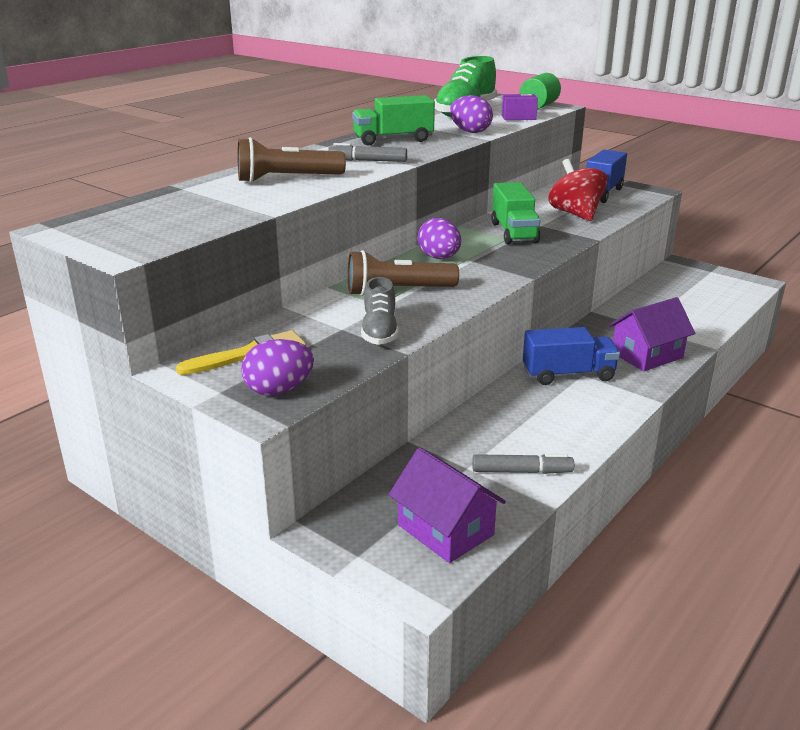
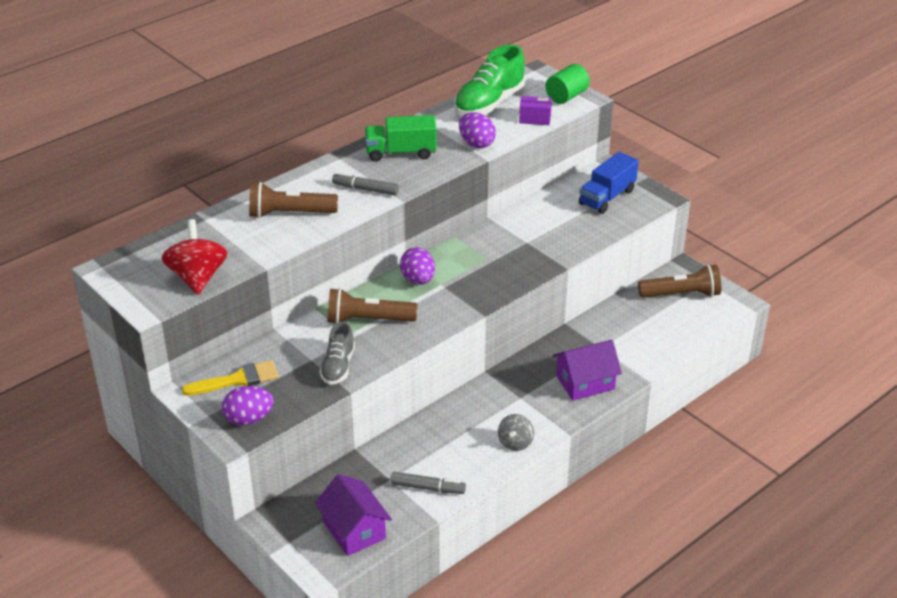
camera: 10 degrees right, 10 degrees up
green truck [491,182,541,244] -> none
blue truck [523,327,620,385] -> none
red spinning top [548,159,608,221] -> red spinning top moved to [162,219,228,295]
none -> grey spinning top [498,414,534,451]
none -> brown flashlight [638,264,721,298]

